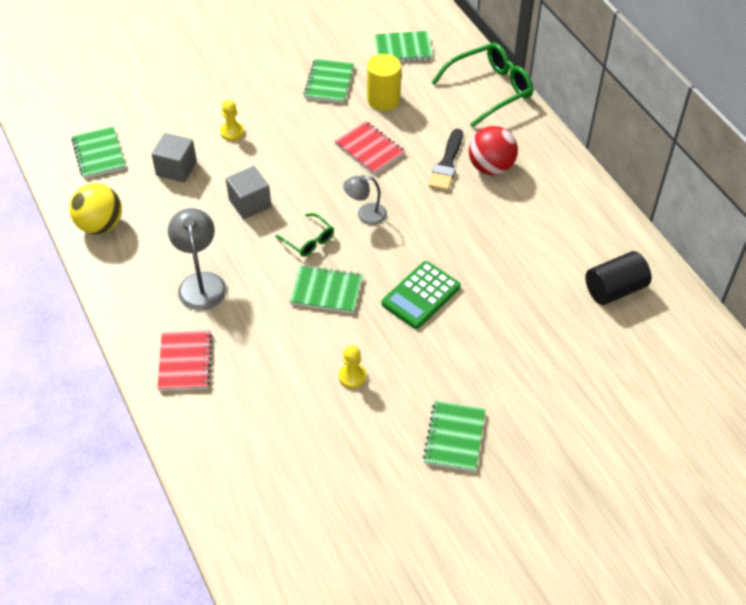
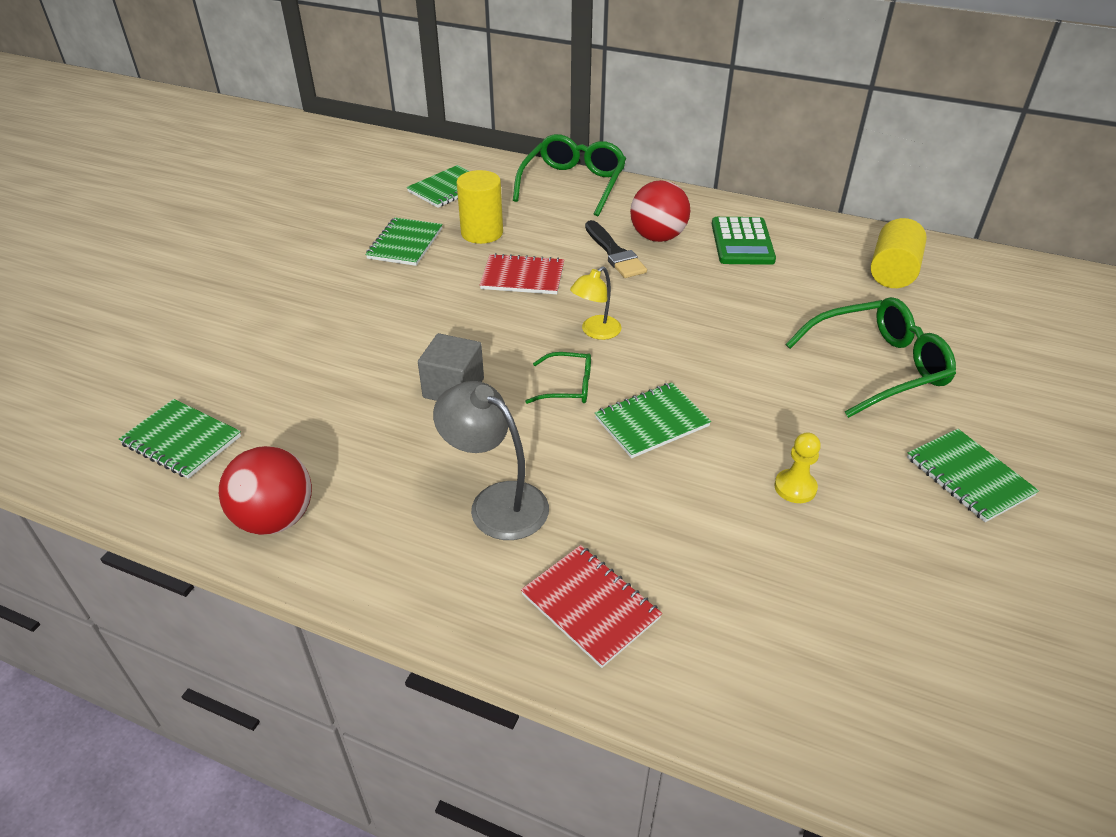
camera: 40 degrees left, 10 degrees down
yellow ball [69,183,122,234] -> red ball [219,446,312,535]
grey cube [151,133,197,183] -> none
yellow pawn [220,100,244,141] -> none
green notebook [303,59,354,103] -> green notebook turned 45 degrees clockwise [365,217,442,266]
grey lamp [343,175,387,225] -> yellow lamp [570,267,621,340]
green calculator [382,261,461,329] -> green calculator moved to [712,217,776,265]
black cylinder [585,251,651,305] -> yellow cylinder [870,218,927,288]
none -> green glasses [786,297,956,418]

